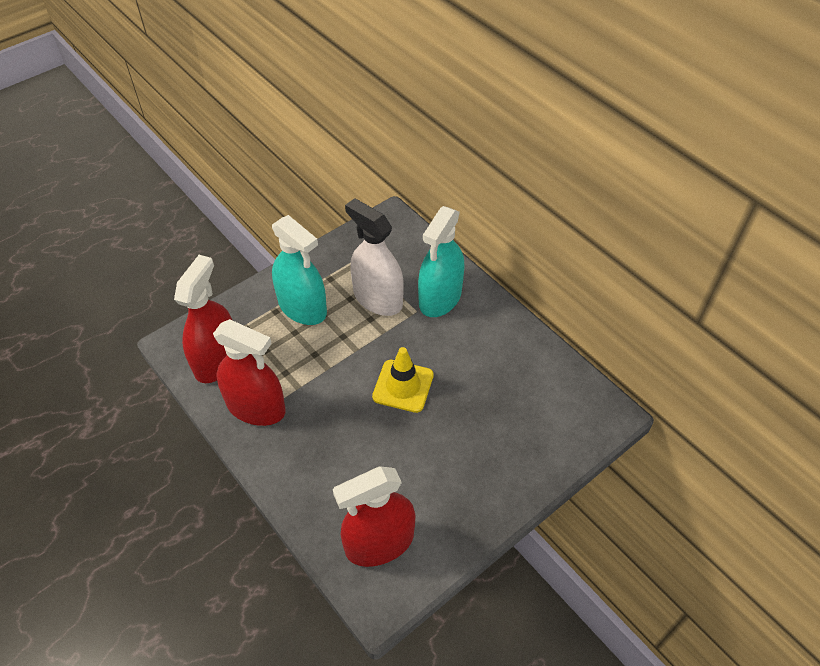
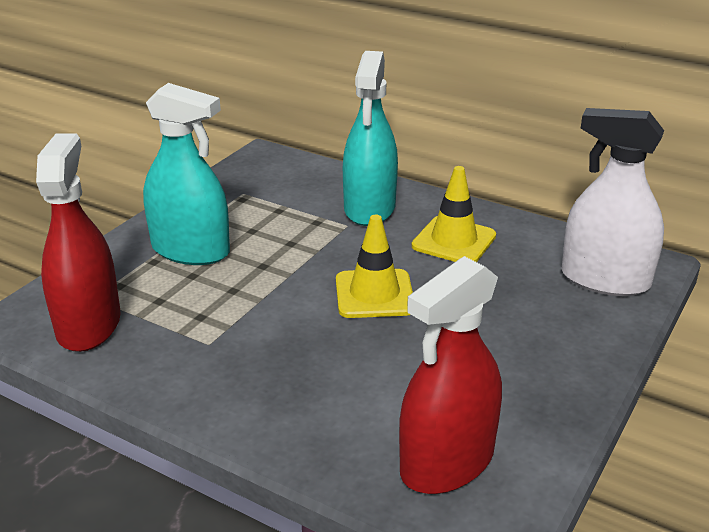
camera: 20 degrees left, 20 degrees down
red spray bottle [213,319,286,426] -> none
white spray bottle [345,198,404,316] -> white spray bottle moved to [561,108,664,296]
none -> yellow traffic cone [412,166,496,262]

